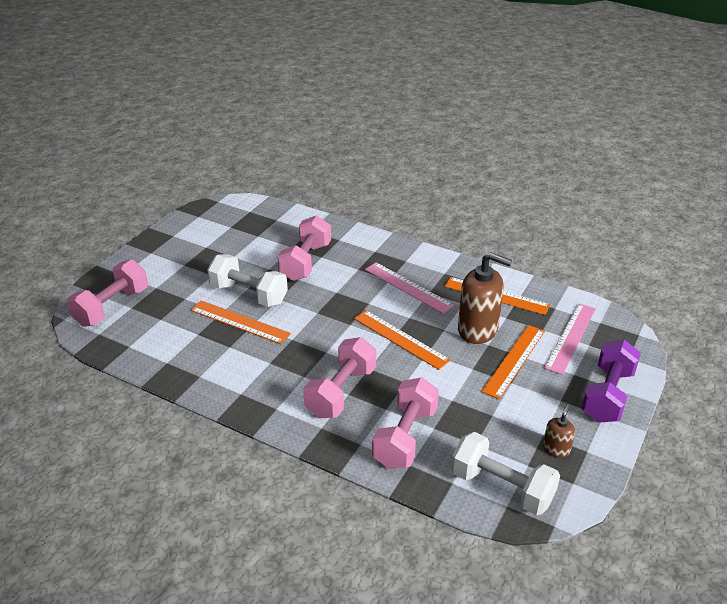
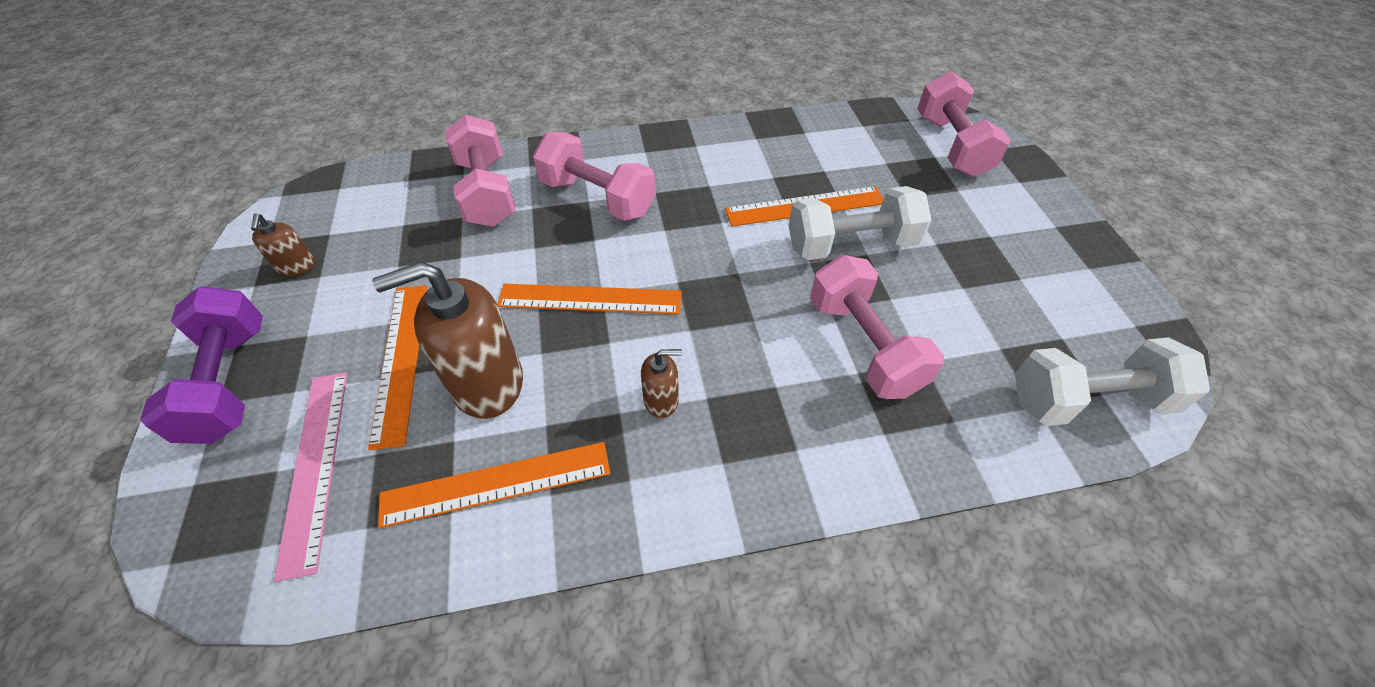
camera: 140 degrees right, 15 degrees up
pink dumbbell [303,337,376,418] -> pink dumbbell turned 45 degrees counterclockwise [533,132,656,221]
pink ruler [365,262,454,314] -> brown soap dispenser [641,349,682,418]
white dumbbell [451,432,560,516] -> white dumbbell moved to [1015,337,1210,426]

